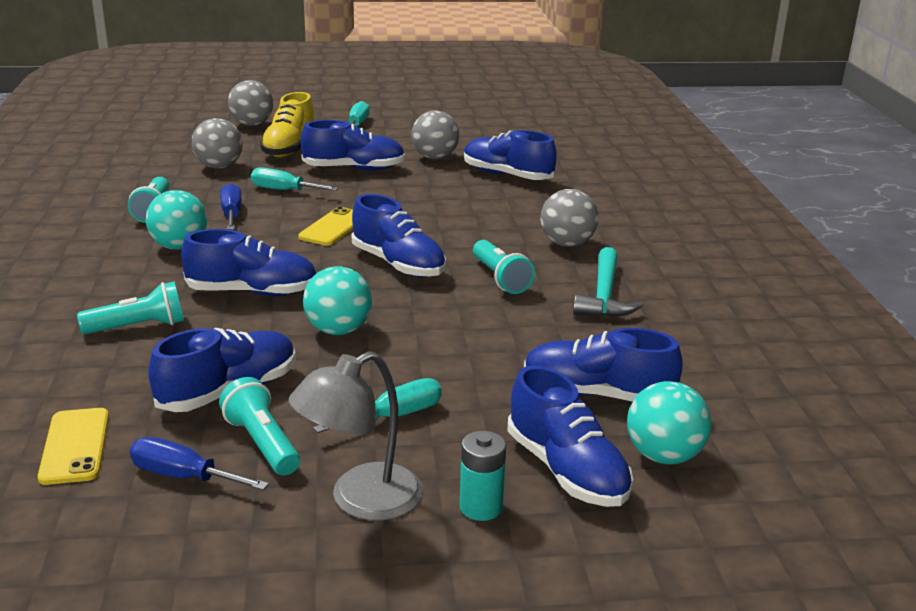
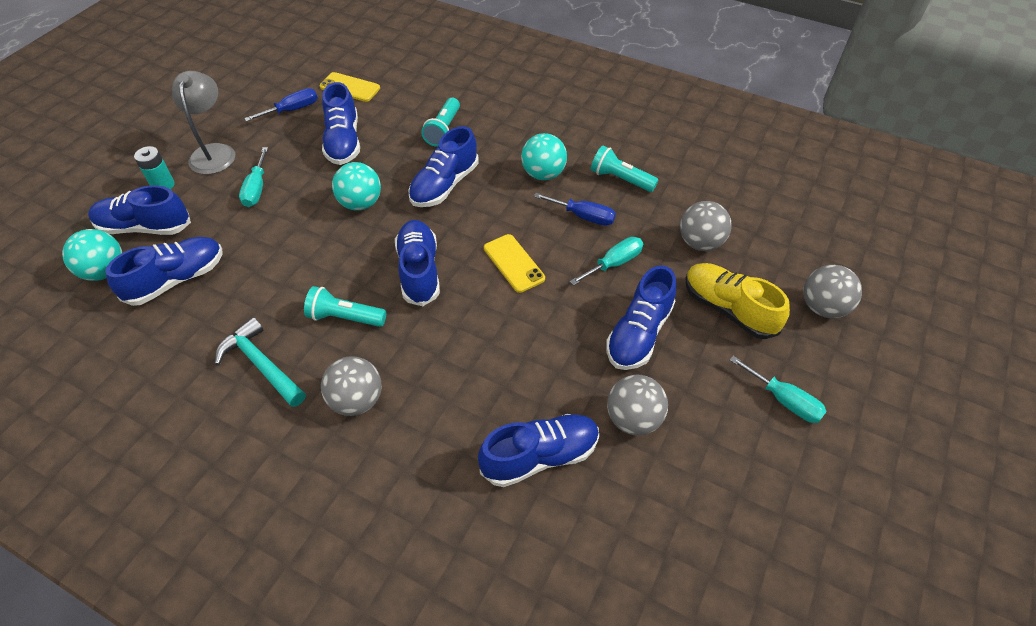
camera: 125 degrees right, 25 degrees up
turquoise flashlight [219,377,300,475] -> none
blue shoe [352,194,446,277] -> blue shoe turned 90 degrees clockwise [395,220,440,306]

